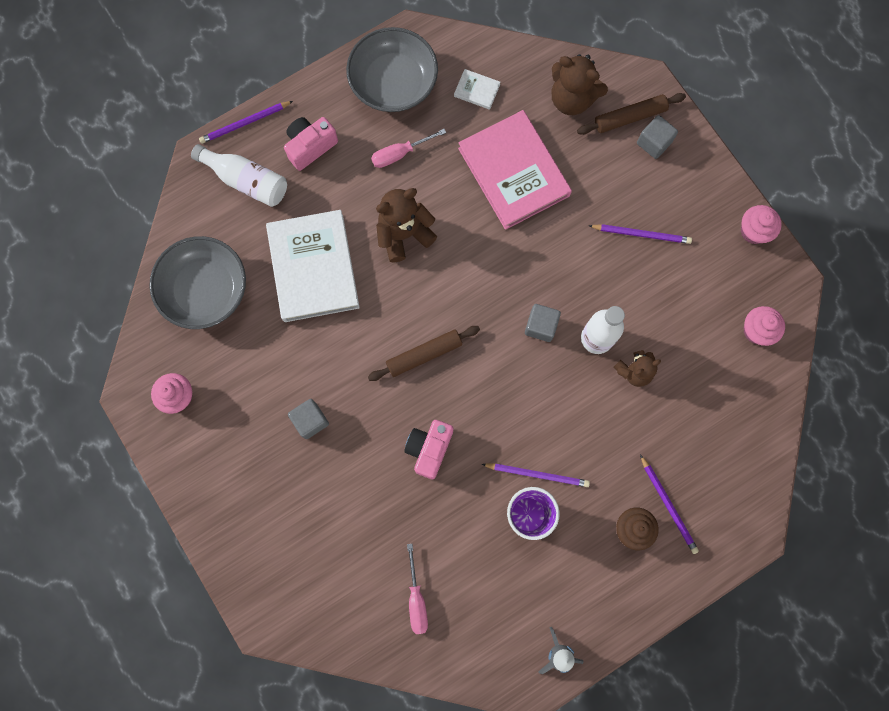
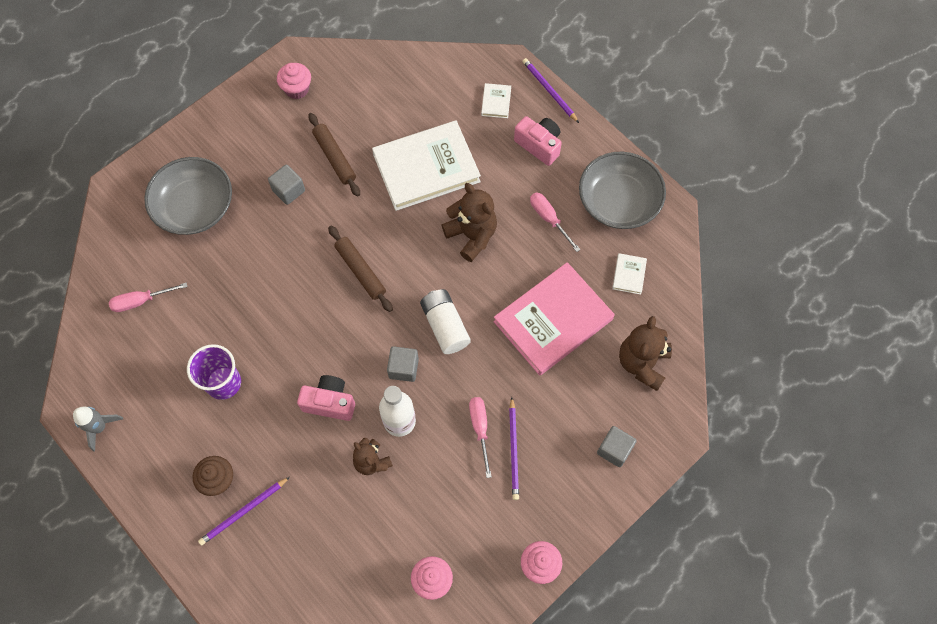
camera: 80 degrees right, 10 degrees down
grey bowl [149,236,246,329] -> grey bowl moved to [144,157,232,235]
white bottle [191,144,287,207] -> white book [481,83,511,118]
pink camera [404,420,453,479] -> pink camera moved to [297,375,355,421]
purple pencil [482,463,590,487] -> none
brown rolling pin [577,93,686,135] -> brown rolling pin moved to [308,113,360,197]
none -> white battery [420,289,471,354]
none -> pink screwdriver [469,397,492,478]

